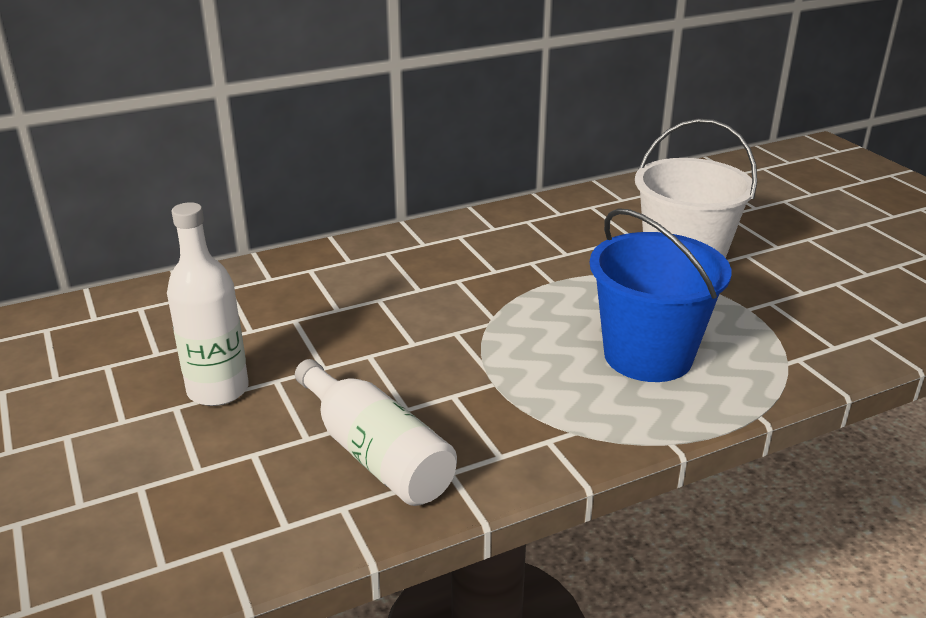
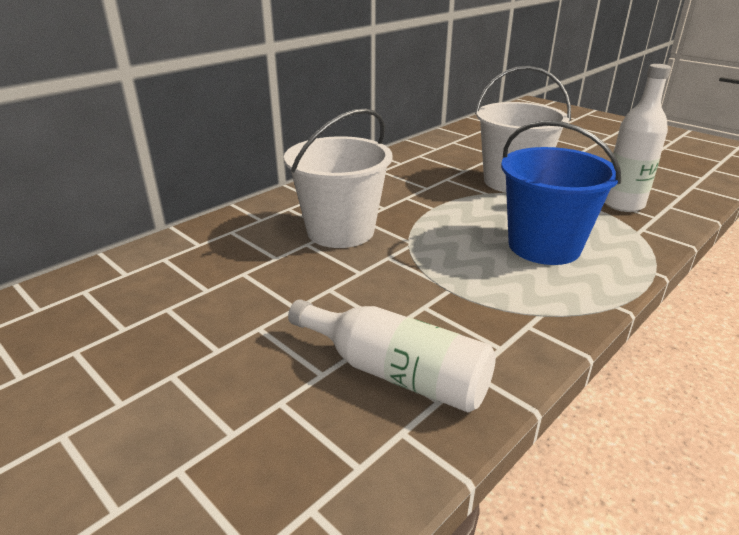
camera: 20 degrees left, 0 degrees up
white bottle [167,202,249,406] -> white bottle moved to [605,64,671,212]
none -> white bucket [284,108,393,248]

